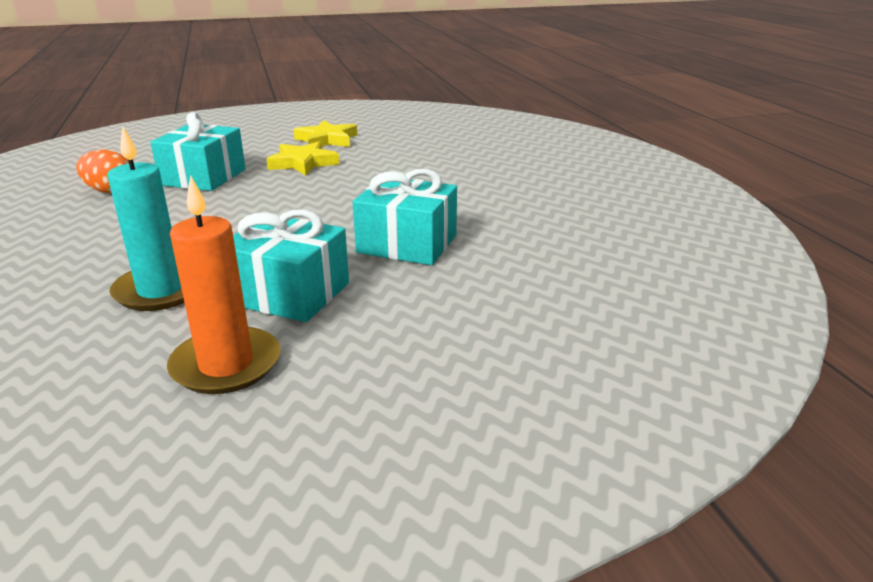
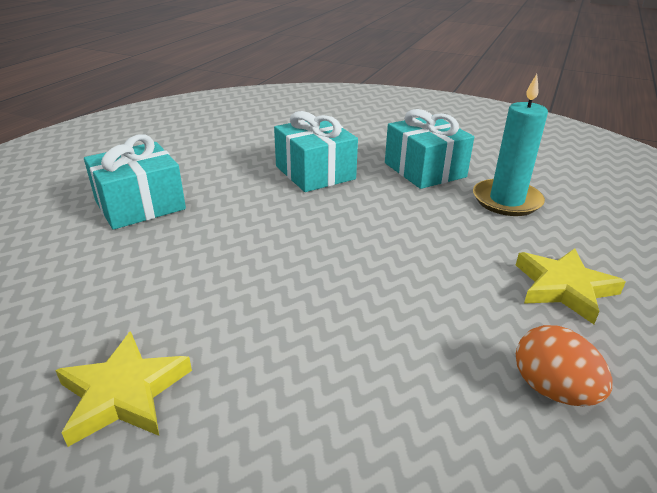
camera: 140 degrees left, 5 degrees up
turquoise gift [150,112,246,191] -> turquoise gift moved to [84,134,186,230]
orange candle [167,175,280,394] -> none
yellow star [266,141,340,176] -> yellow star moved to [516,248,626,324]

